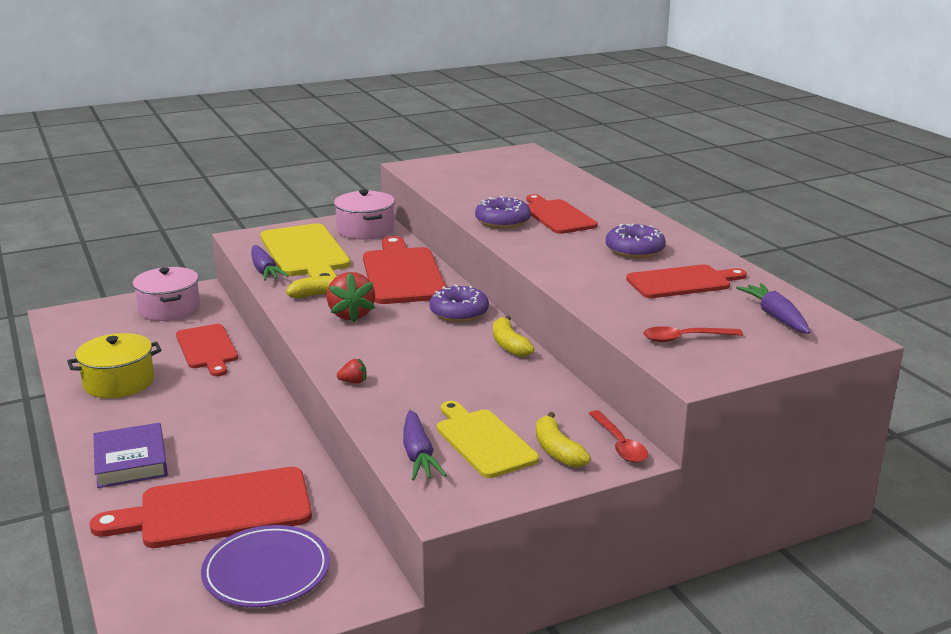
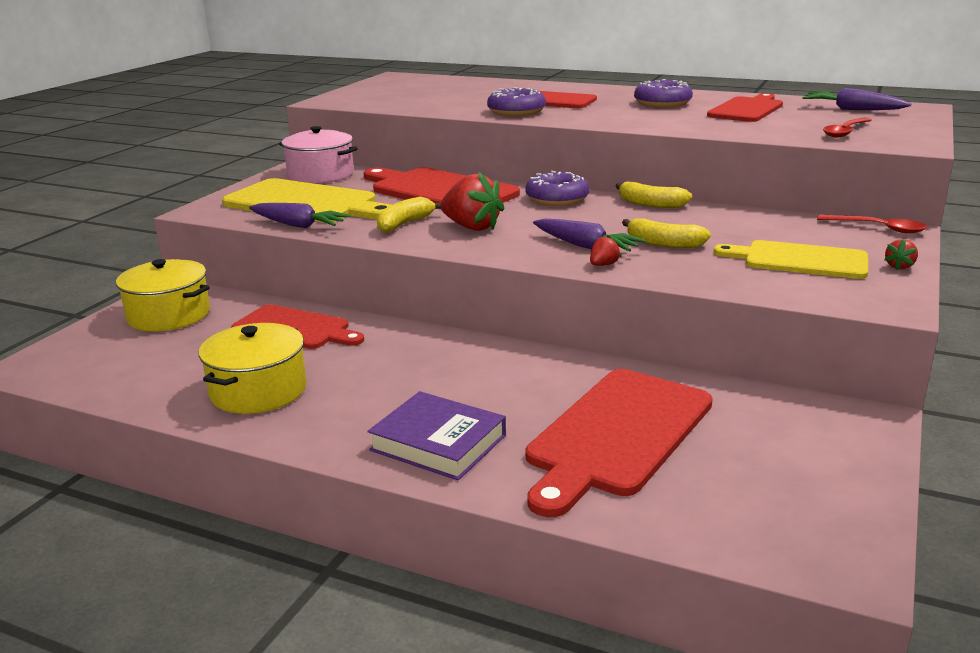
camera: 40 degrees left, 0 degrees up
pink pot [133,267,200,321] -> yellow pot [116,259,210,332]
purple plate [201,525,330,608] -> none
purple carrot [403,410,447,480] -> purple carrot moved to [533,219,646,252]
yellow banana [536,412,591,467] -> yellow banana moved to [622,218,711,248]
none -> red strawberry [884,239,918,270]

